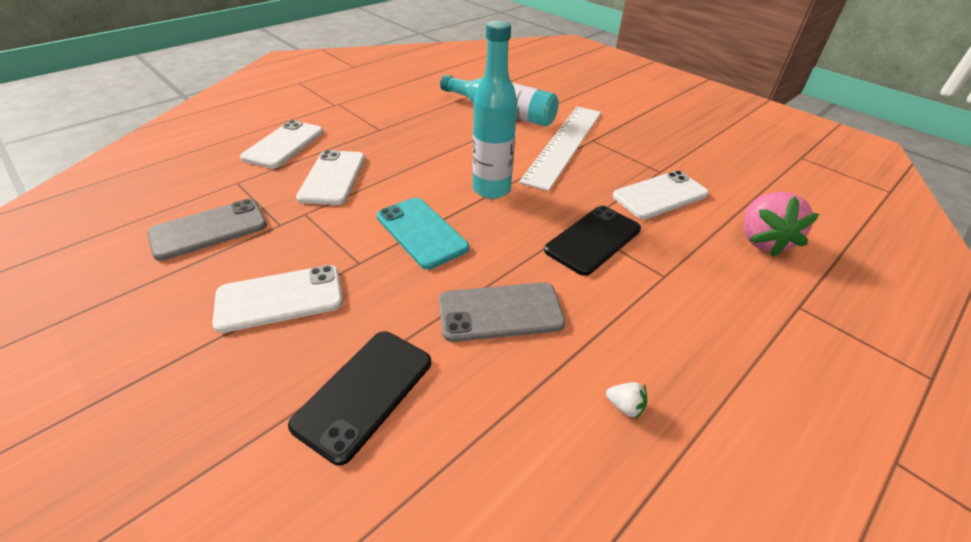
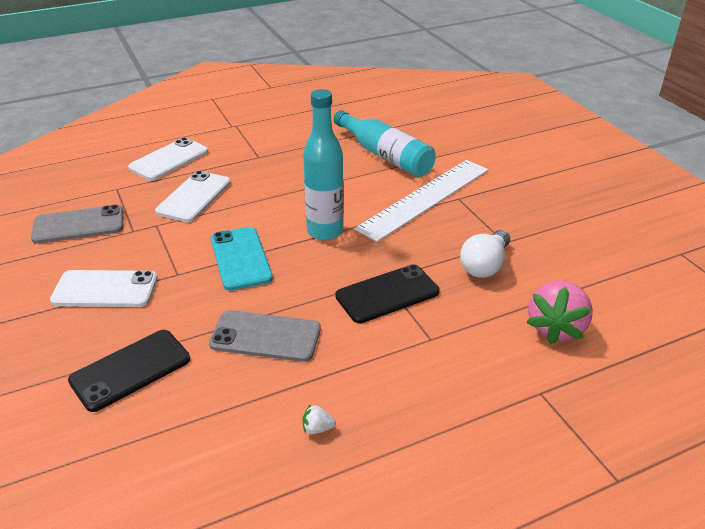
camera: 20 degrees right, 5 degrees down
white strawberry [606,382,647,419] -> white strawberry turned 135 degrees clockwise [303,404,336,434]
white phone [613,170,709,219] -> white light bulb [460,230,510,278]

